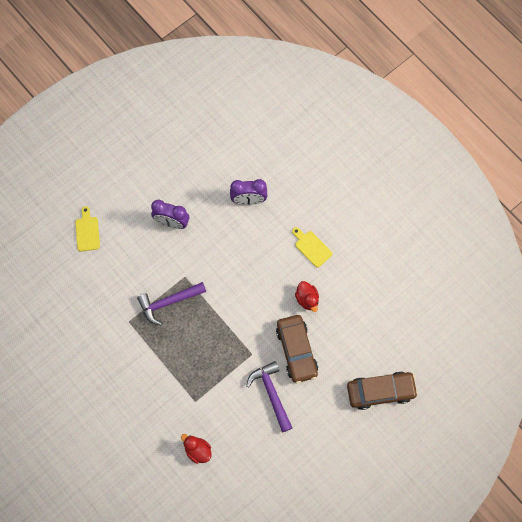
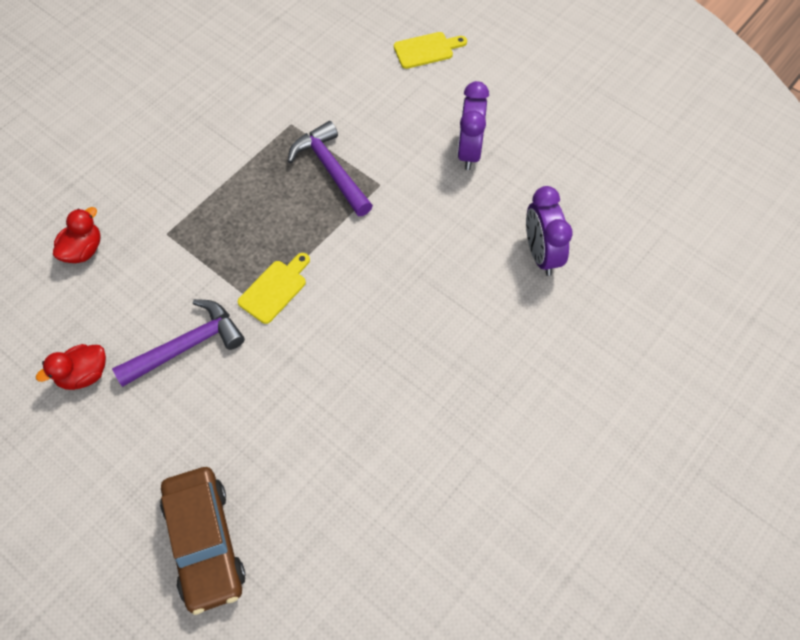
camera: 80 degrees right, 10 degrees down
brown car [276,315,318,384] -> none
yellow cutting board [292,227,332,268] -> yellow cutting board moved to [238,253,310,324]
red duck [295,281,319,312] -> red duck moved to [36,344,106,390]

